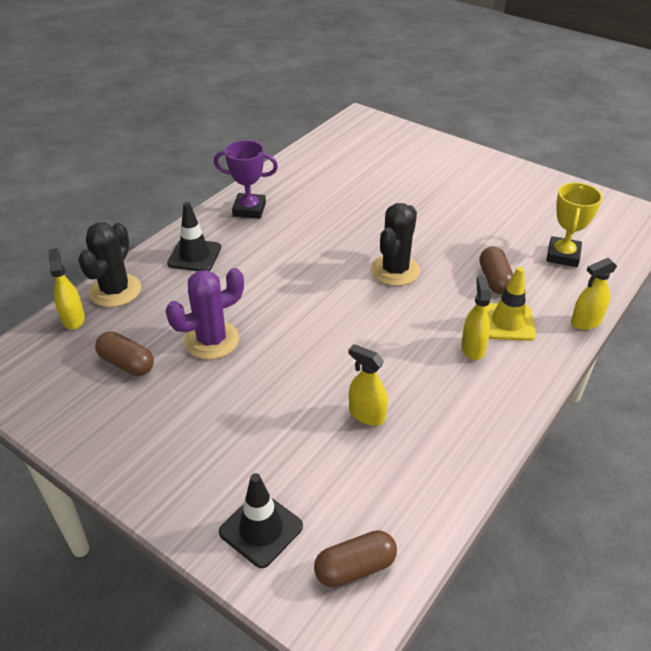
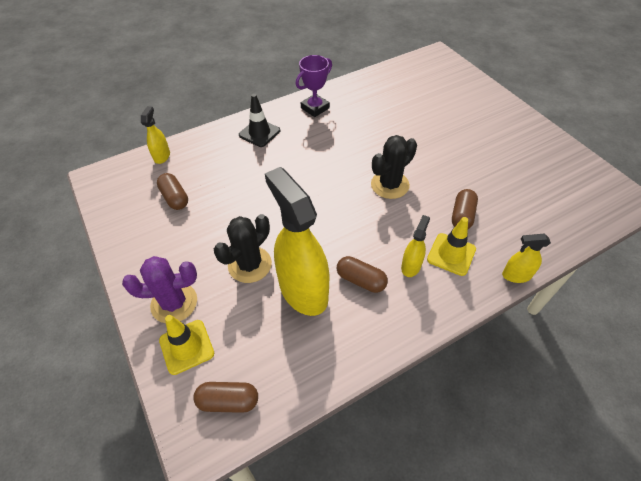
camera: 25 degrees right, 10 degrees up
black cactus [78,222,141,307] -> black cactus moved to [214,214,272,283]
purple cactus [166,268,244,360] -> purple cactus moved to [122,256,197,323]
purple trophy [214,140,278,219] -> purple trophy turned 75 degrees counterclockwise [296,55,332,117]
black traffic cone [219,473,303,568] -> yellow traffic cone [159,315,214,375]
yellow spray bottle [348,344,388,426] -> yellow spray bottle [265,167,329,316], size x2.17
yellow trophy [546,183,602,267] -> none
none -> brown capsule [337,256,388,293]

